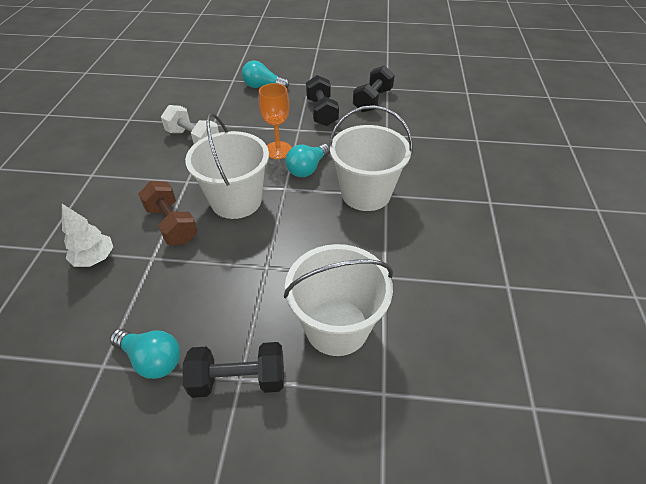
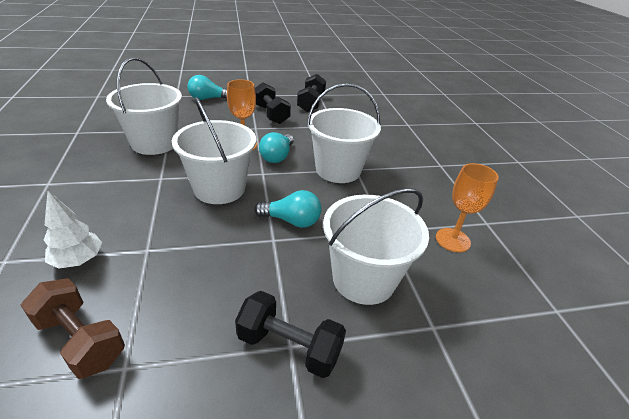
camera: 20 degrees left, 10 degrees down
turquoise light bulb [110,329,180,379] -> turquoise light bulb moved to [254,190,321,228]
brown dumbbell [138,181,198,245] -> brown dumbbell moved to [21,278,125,379]
white dumbbell [161,105,219,144] -> white bucket [106,57,182,155]
black dumbbell [183,342,284,398] -> black dumbbell turned 45 degrees clockwise [235,291,346,378]
none -> orange goblet [436,163,499,252]

